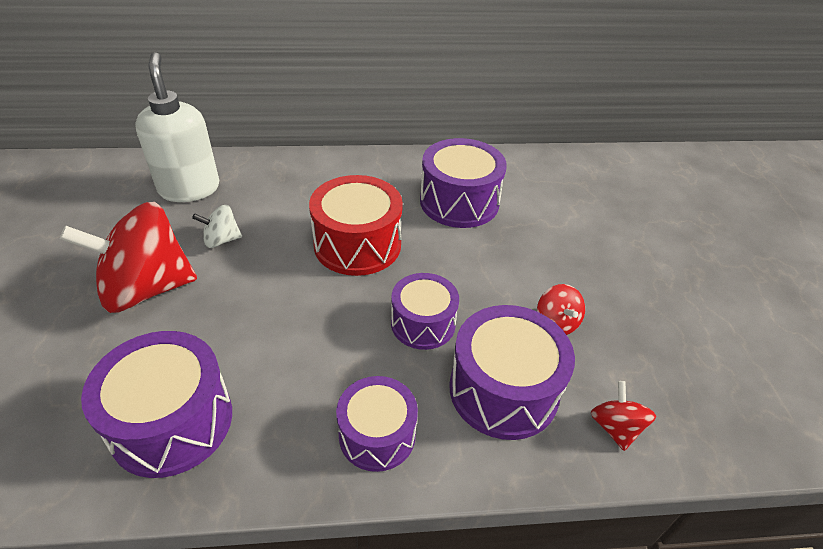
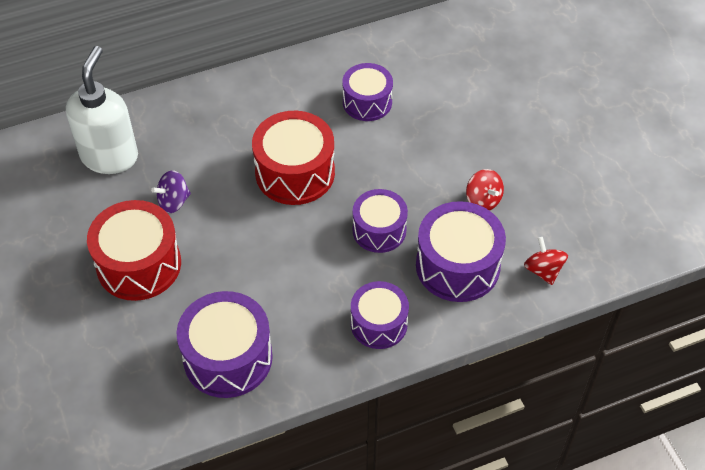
camera: 15 degrees left, 10 degrees up
red spinning top [60,202,197,313] -> red drum [87,200,181,301]
white soap dispenser [135,52,219,202] -> white soap dispenser turned 45 degrees clockwise [66,46,138,174]
white spinning top [192,205,242,248] -> purple spinning top [151,170,191,213]
purple drum [420,138,507,228] -> purple drum [342,63,393,121], size x0.65

